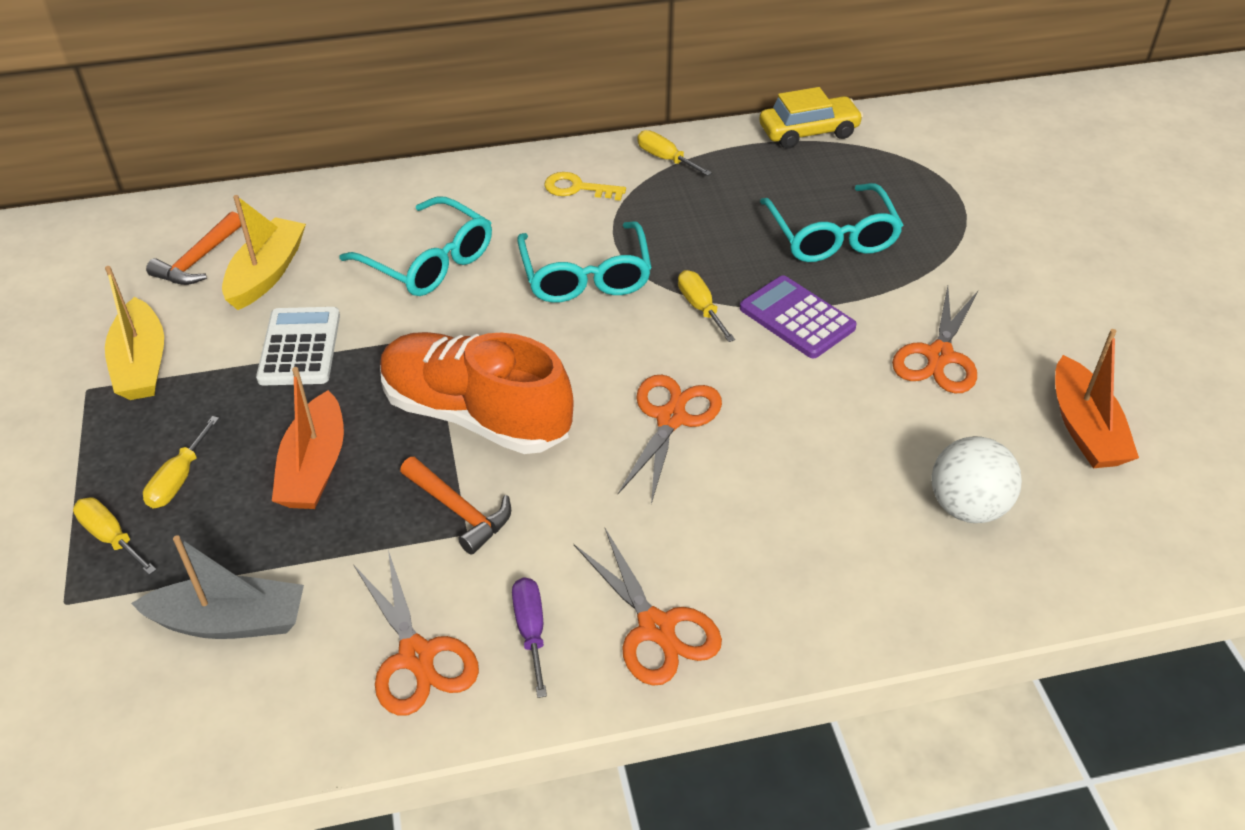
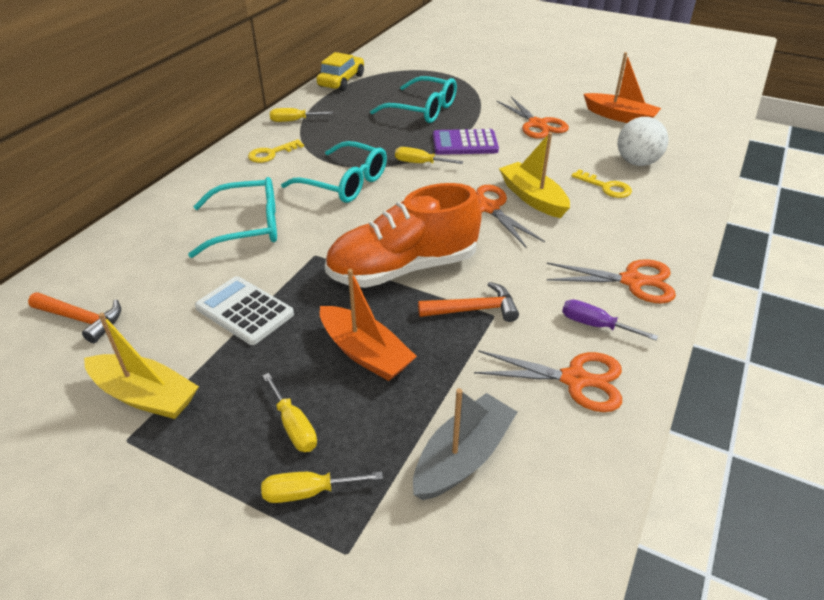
camera: 50 degrees left, 5 degrees down
orange hammer [146,211,241,285] -> orange hammer turned 45 degrees counterclockwise [28,292,121,343]
yellow boat [222,195,306,310] -> yellow boat moved to [499,133,570,218]
none -> yellow key [572,169,632,198]

